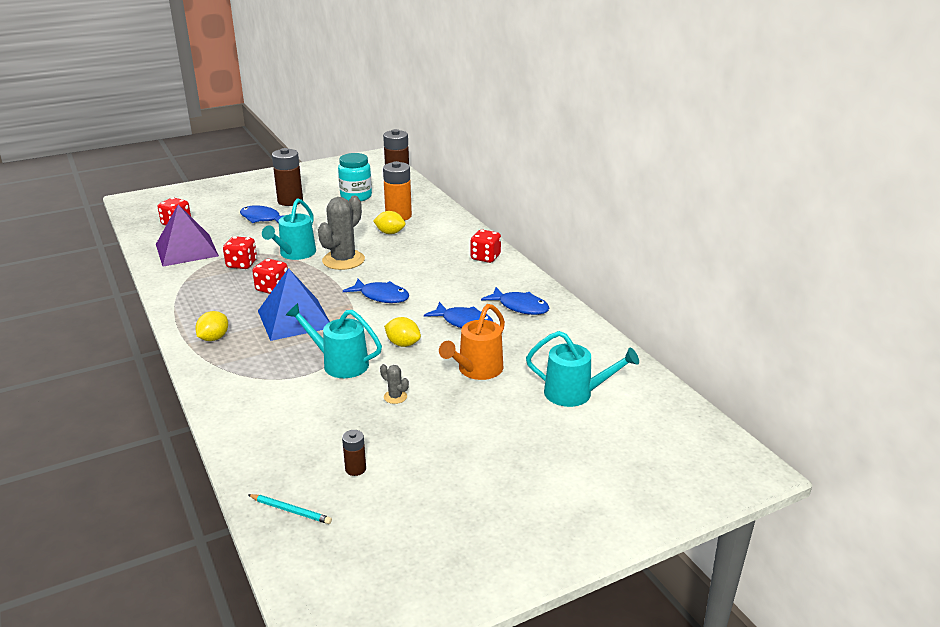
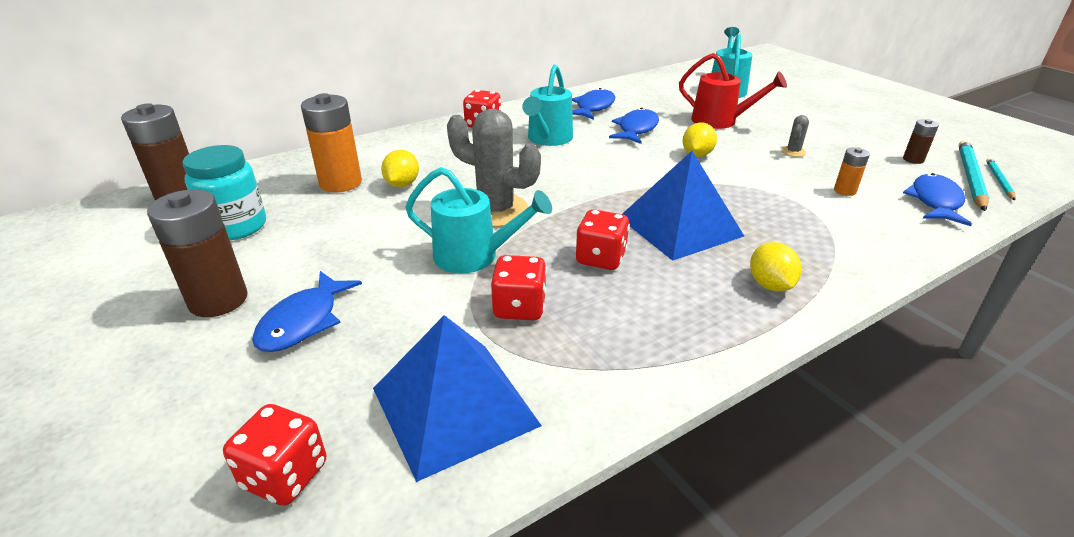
camera: 95 degrees left, 5 degrees up
purple pyramid [156,204,219,267] -> blue pyramid [373,315,542,482]
yellow lemon [195,311,228,341] -> yellow lemon turned 60 degrees clockwise [750,242,802,292]
turquoise watering can [285,303,382,378] -> turquoise watering can moved to [522,64,573,146]
blue fish [343,279,409,303] -> blue fish moved to [903,173,972,226]
orange watering can [439,304,505,380] -> red watering can [679,53,787,129]
none -> orange battery [834,147,870,196]
none -> turquoise pencil [959,140,989,211]

